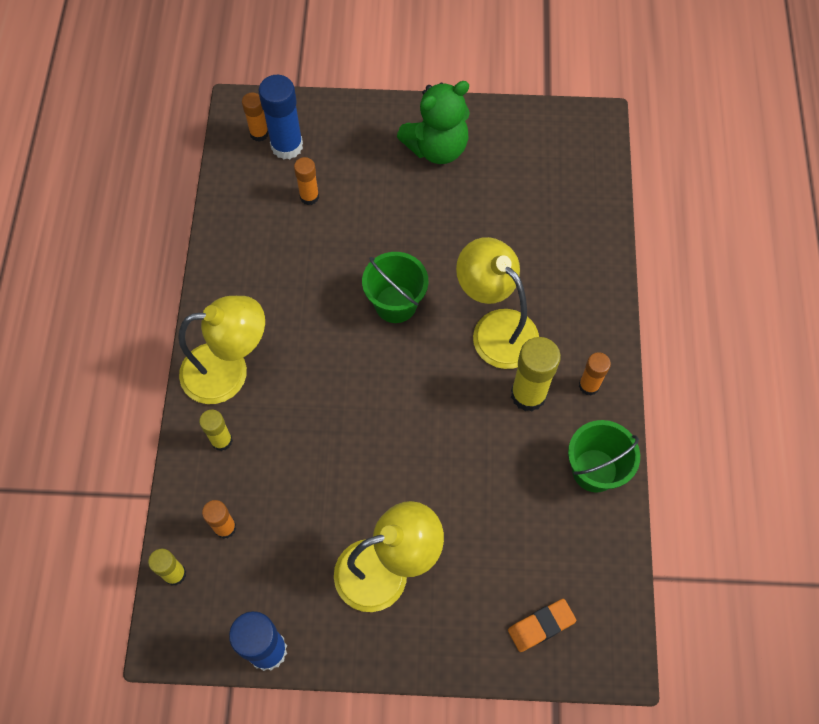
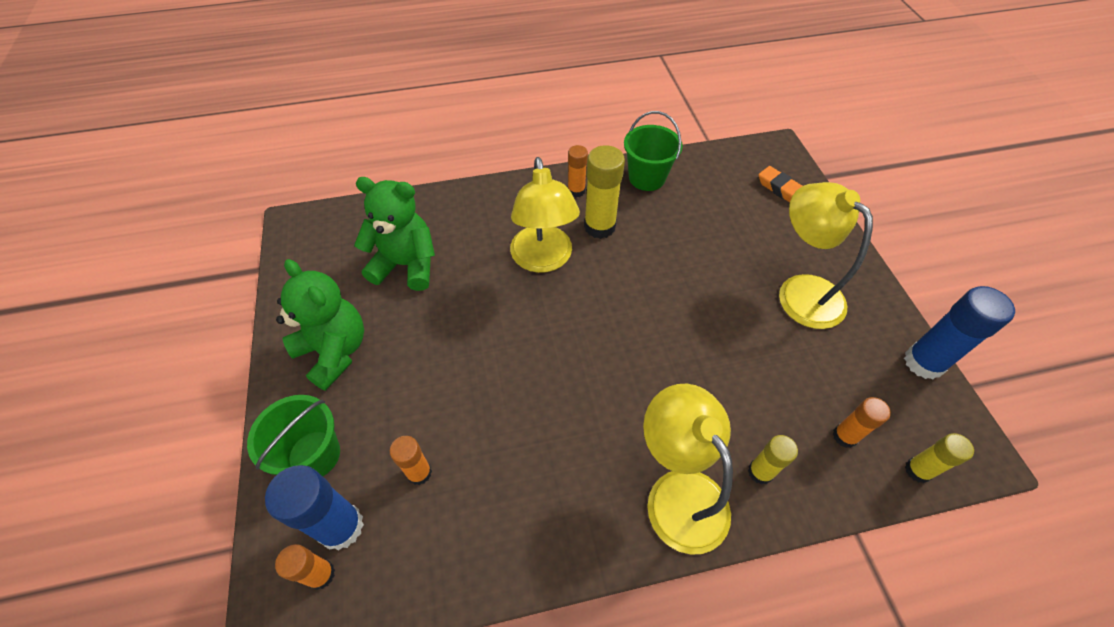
camera: 105 degrees left, 10 degrees down
green bucket [362,252,428,323] -> green bucket moved to [247,395,340,476]
yellow lamp [456,237,539,369] -> yellow lamp turned 45 degrees counterclockwise [510,157,580,273]
none -> green teddy bear [354,177,435,291]

